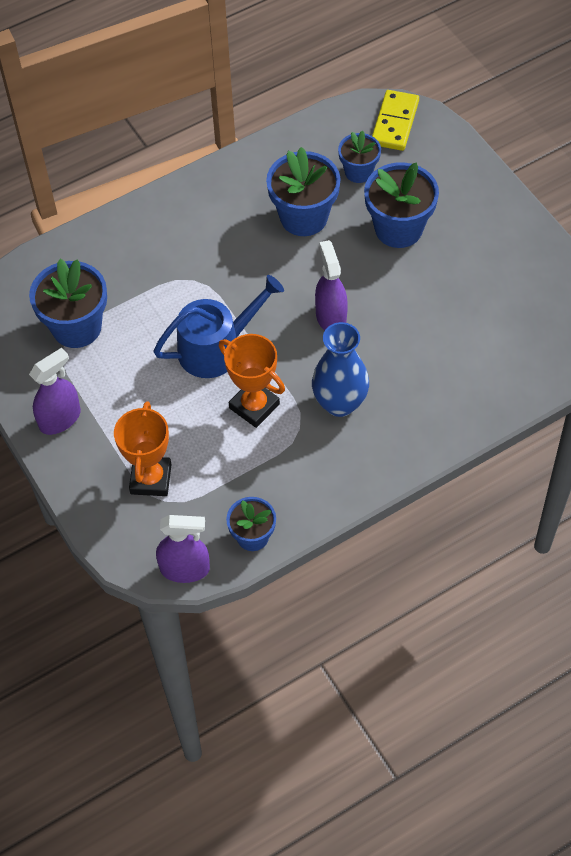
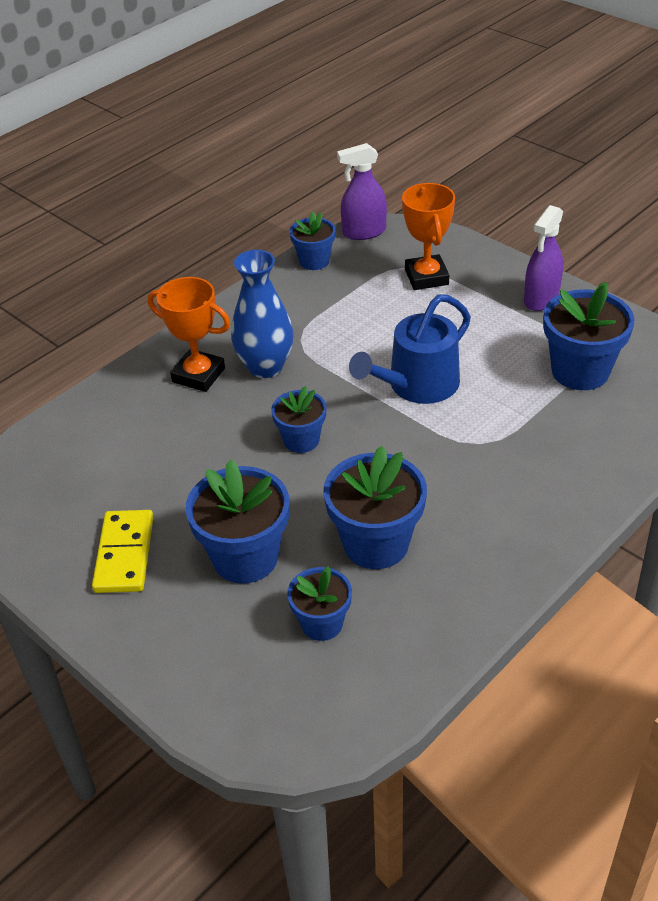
camera: 165 degrees right, 15 degrees down
orange trophy [219,334,285,428] -> orange trophy moved to [148,277,230,392]
purple spray bottle [315,240,348,331] -> blue flower pot [271,386,326,453]
yellow domino [372,90,419,151] -> yellow domino moved to [92,510,154,593]

